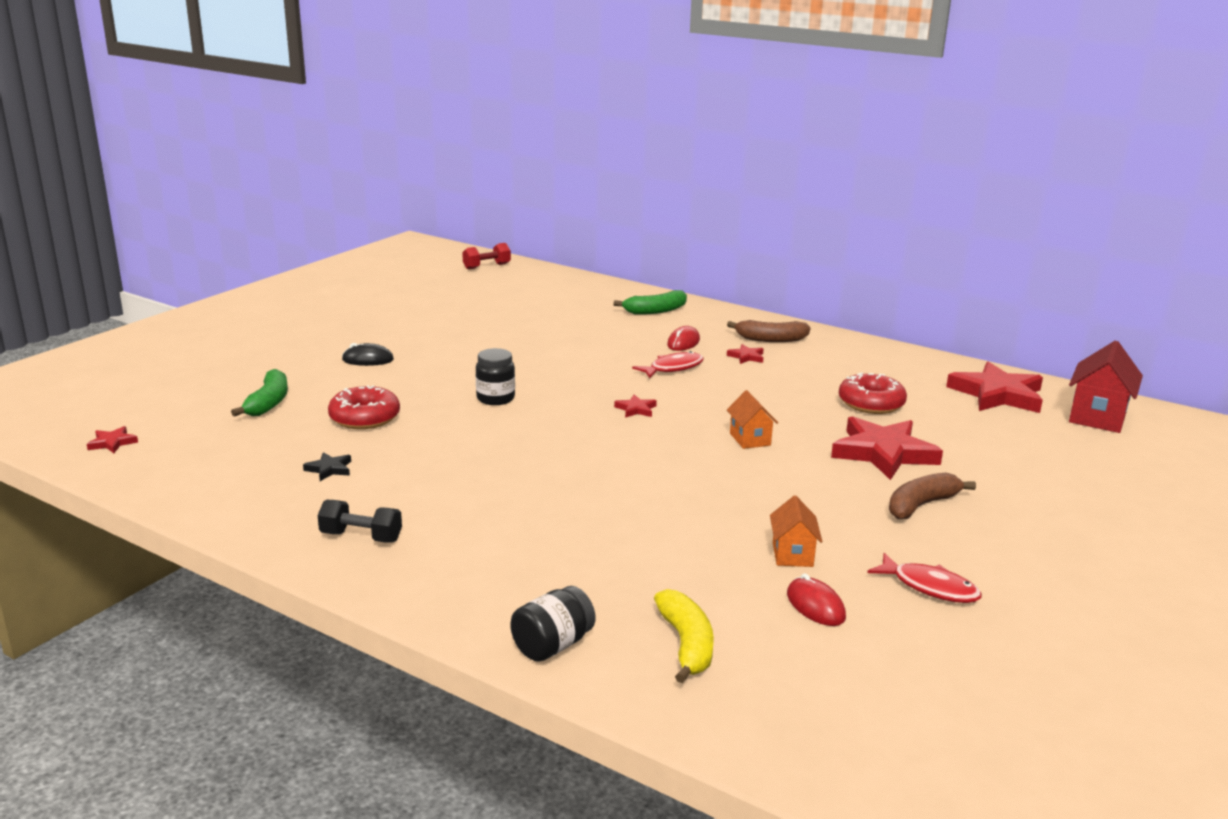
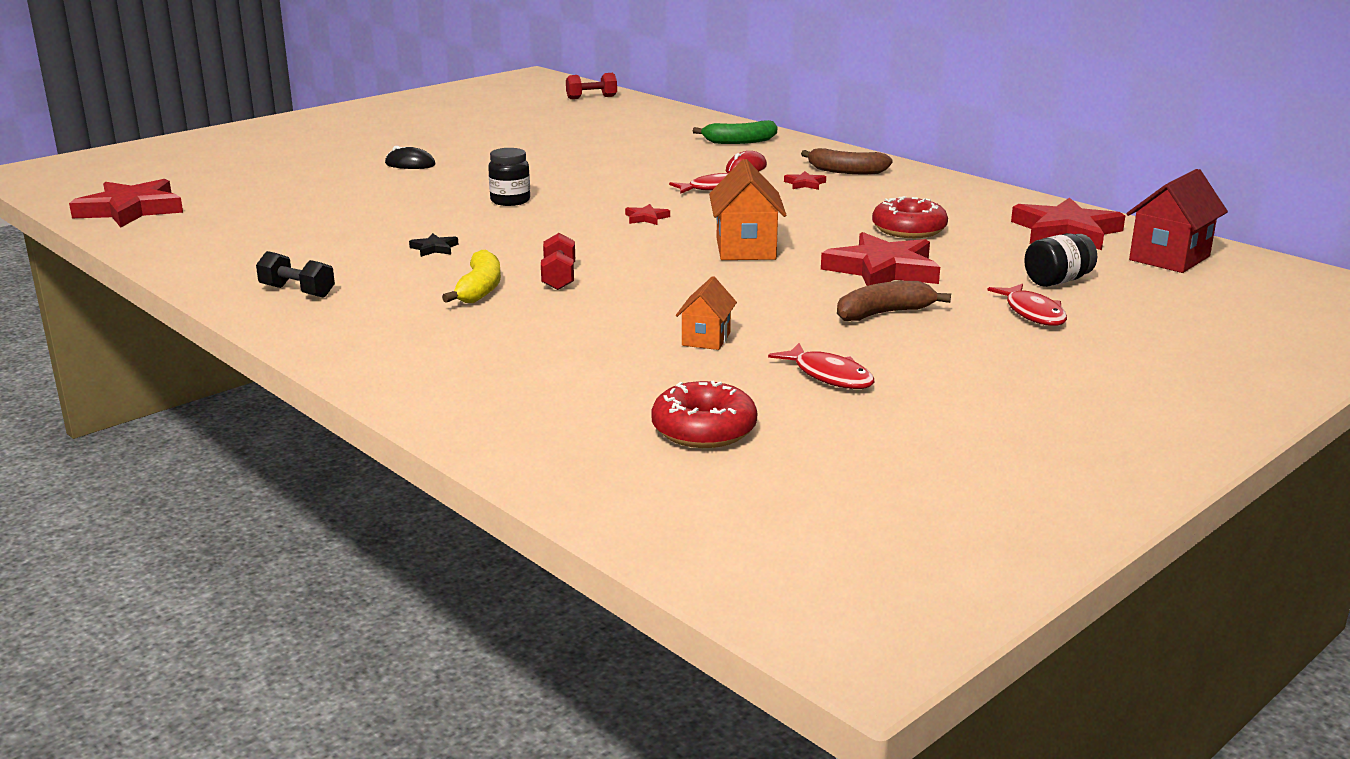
camera: 15 degrees right, 0 degrees up
red star [87,426,138,453] -> red star [69,179,183,227], size x2.34
green banana [231,369,288,417] -> none
black star [303,452,351,481] -> black star moved to [409,233,458,257]
red donut [328,385,400,429] -> red donut moved to [651,381,757,448]
black jar [511,586,595,662] -> black jar moved to [1024,233,1097,287]
yellow banana [654,589,714,683] -> yellow banana moved to [442,250,501,303]
orange house [727,390,778,449] -> orange house [709,159,786,260], size x1.68
red mouse [787,573,846,626] -> none
none -> red dumbbell [541,233,575,290]
none -> red fish [987,284,1067,326]

